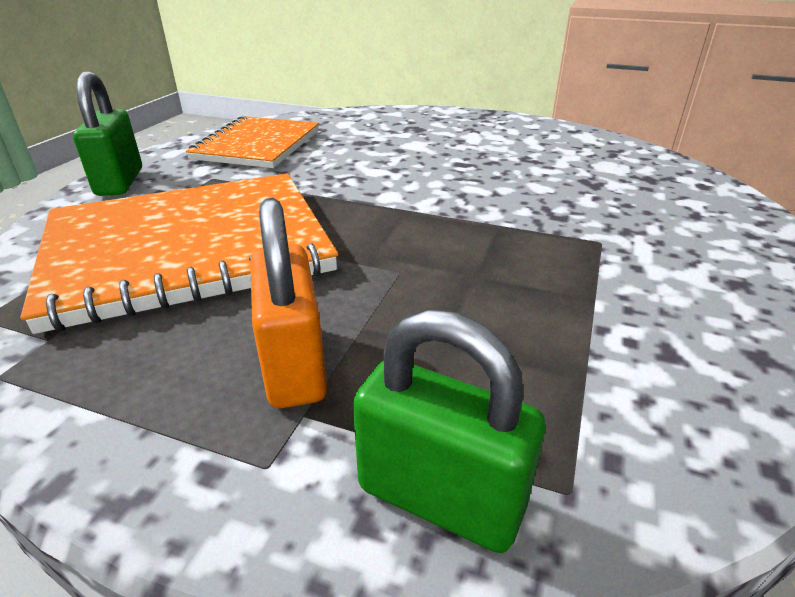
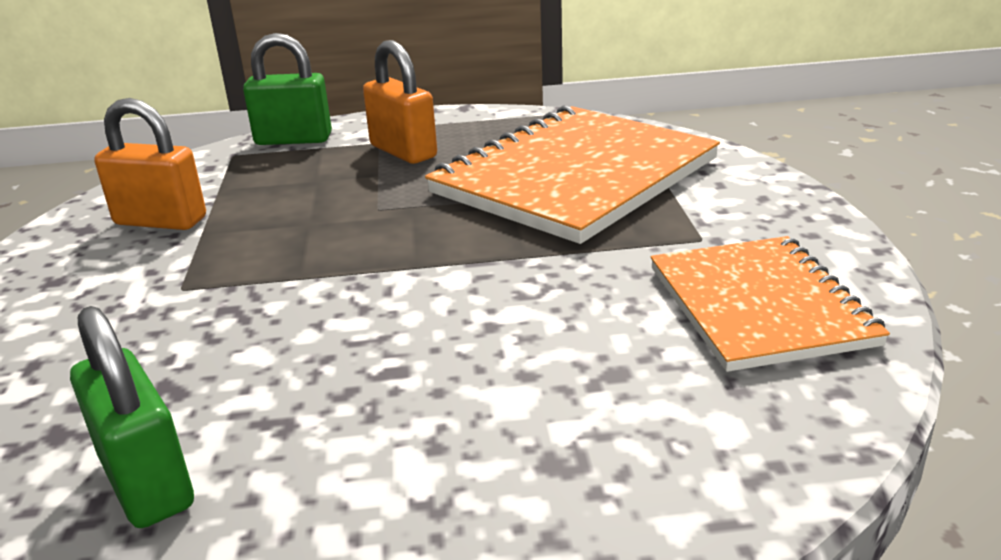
camera: 155 degrees right, 5 degrees down
green padlock [73,71,142,196] -> green padlock moved to [70,306,194,528]
none -> orange padlock [95,98,206,230]

